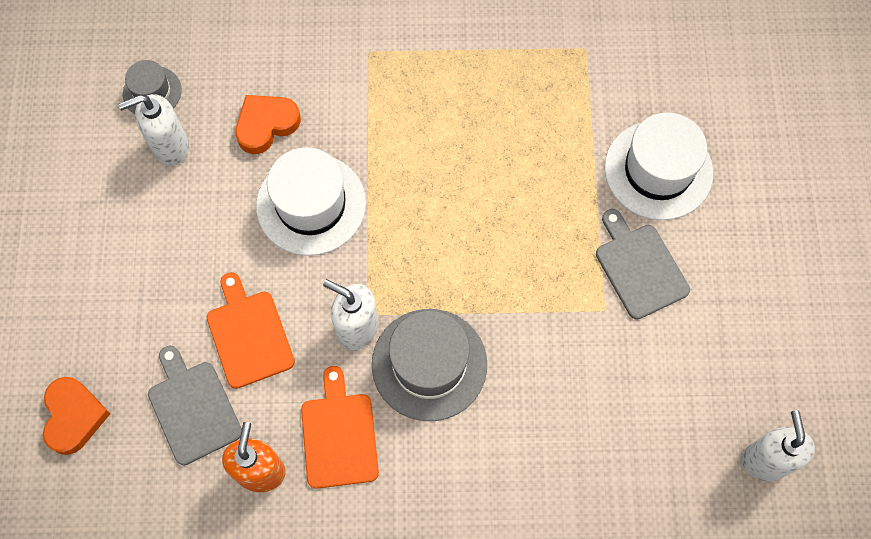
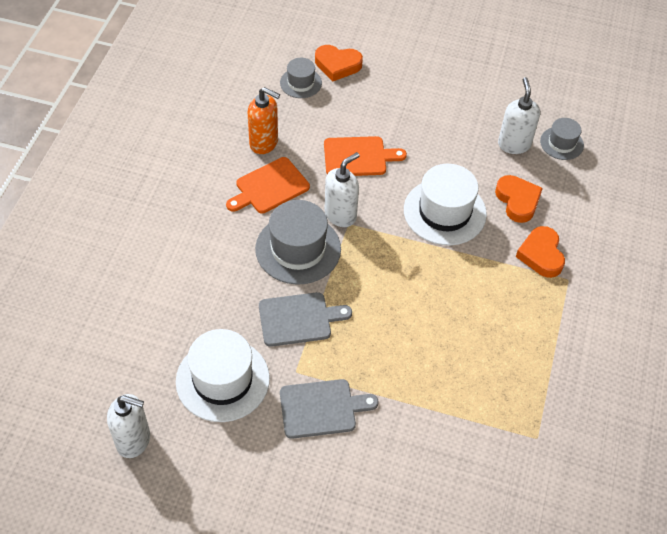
camera: 105 degrees right, 15 degrees down
grey cutting board [148,345,242,465] -> grey cutting board moved to [259,292,352,347]
orange cutting board [301,366,379,489] -> orange cutting board turned 135 degrees clockwise [226,157,310,213]
white hat [604,112,713,220] -> white hat moved to [176,329,270,422]
none -> grey hat [280,58,322,98]
none -> orange heart [516,226,565,278]

